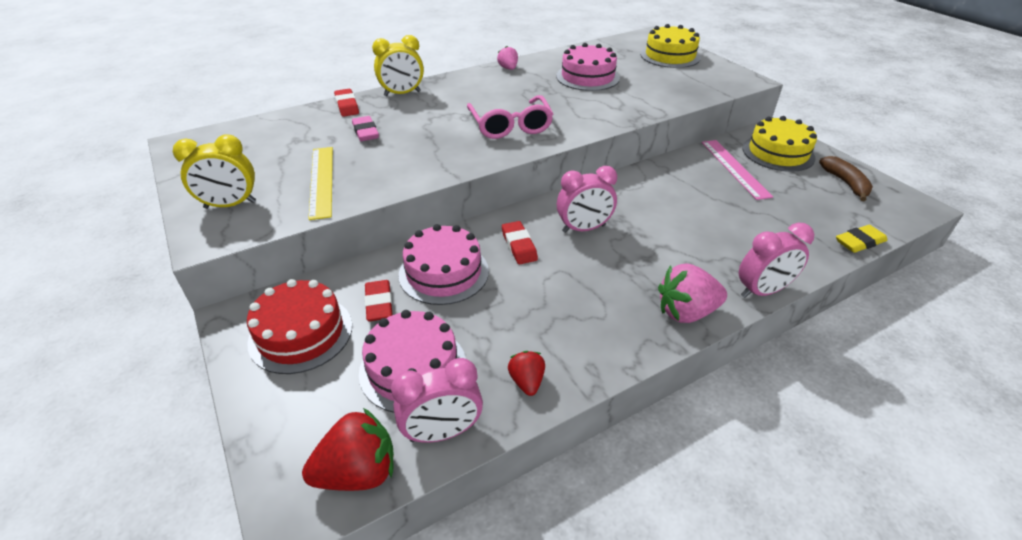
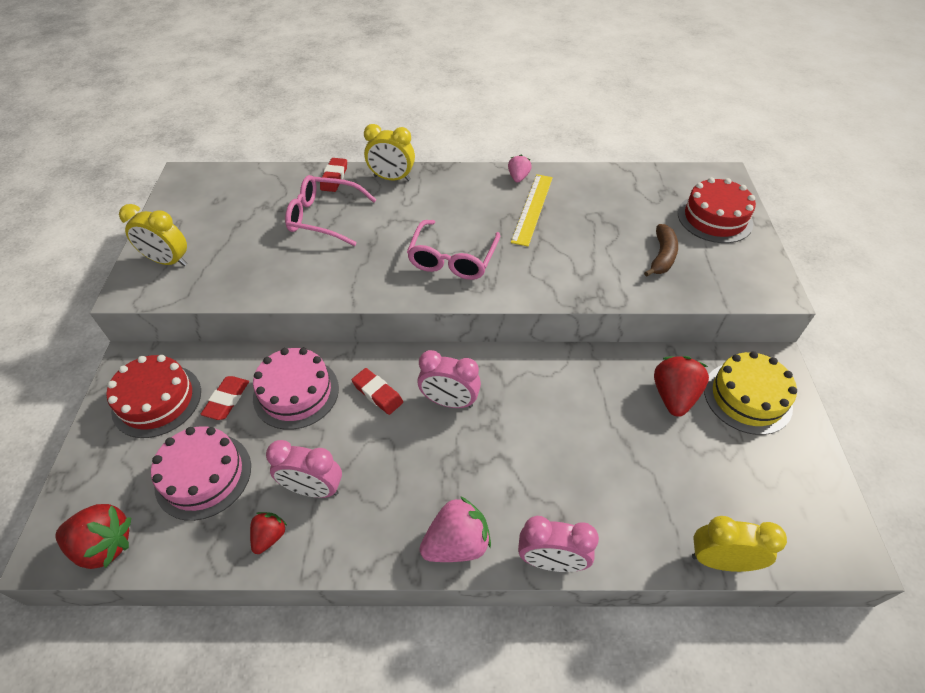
camera: 30 degrees right, 10 degrees up
yellow ruler [308,147,333,220] -> yellow ruler moved to [511,174,553,247]
pink eraser [352,116,379,141] -> pink glasses [285,175,376,246]
pink clock [391,358,483,443] -> pink clock moved to [266,440,342,498]
red eraser [502,221,538,264] -> red eraser turned 60 degrees counterclockwise [352,368,403,415]
pink cake [556,43,620,91] -> none
yellow cake [640,24,701,68] -> red cake [678,177,756,243]
pink strawberry [658,264,727,323] -> pink strawberry turned 135 degrees clockwise [420,496,491,562]
pink ruler [701,140,773,200] -> red strawberry [654,356,709,417]
brown banana [819,156,873,201] -> brown banana moved to [644,224,678,277]
yellow eraser [836,225,887,253] -> yellow clock [692,516,787,572]

